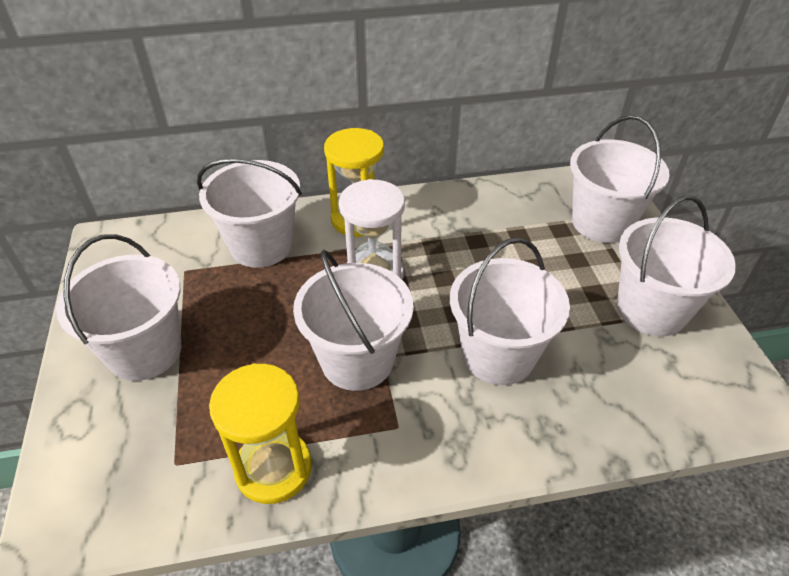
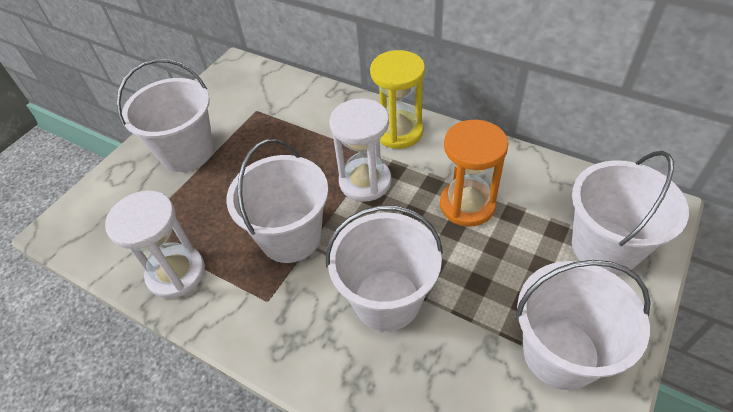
camera: 45 degrees right, 5 degrees up
white bucket [197,159,302,268] -> none
yellow hourglass [209,363,312,504] -> white hourglass [105,190,205,298]
none -> orange hourglass [440,120,509,227]

